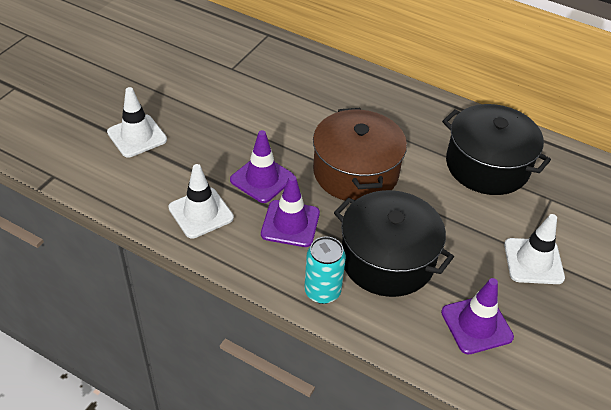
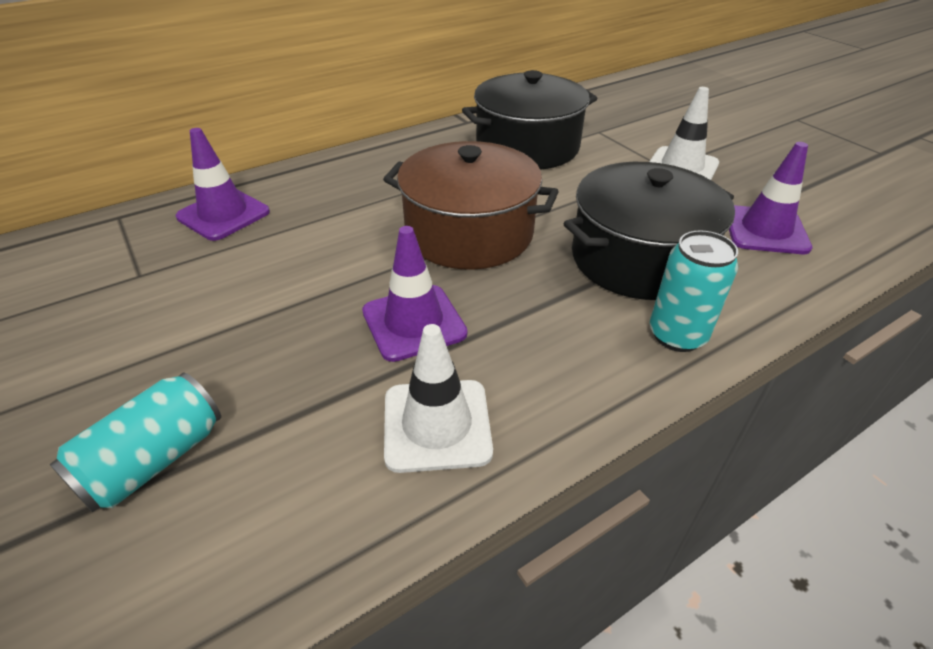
camera: 60 degrees left, 5 degrees down
white traffic cone [107,87,167,158] -> turquoise can [49,372,221,512]
purple traffic cone [261,175,320,247] -> purple traffic cone moved to [176,128,270,241]

